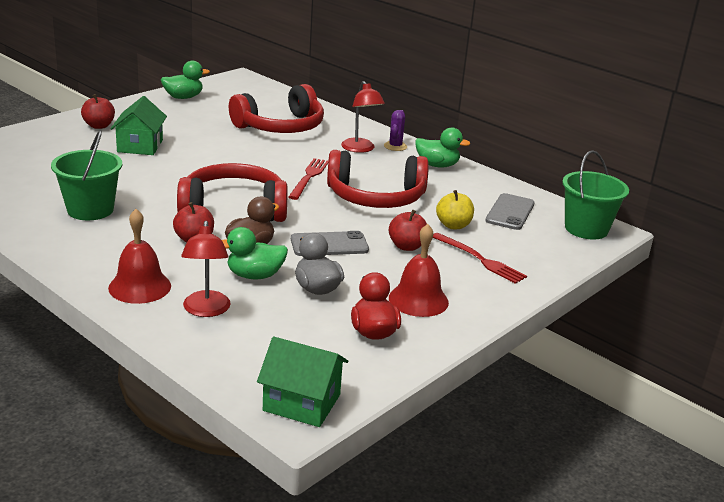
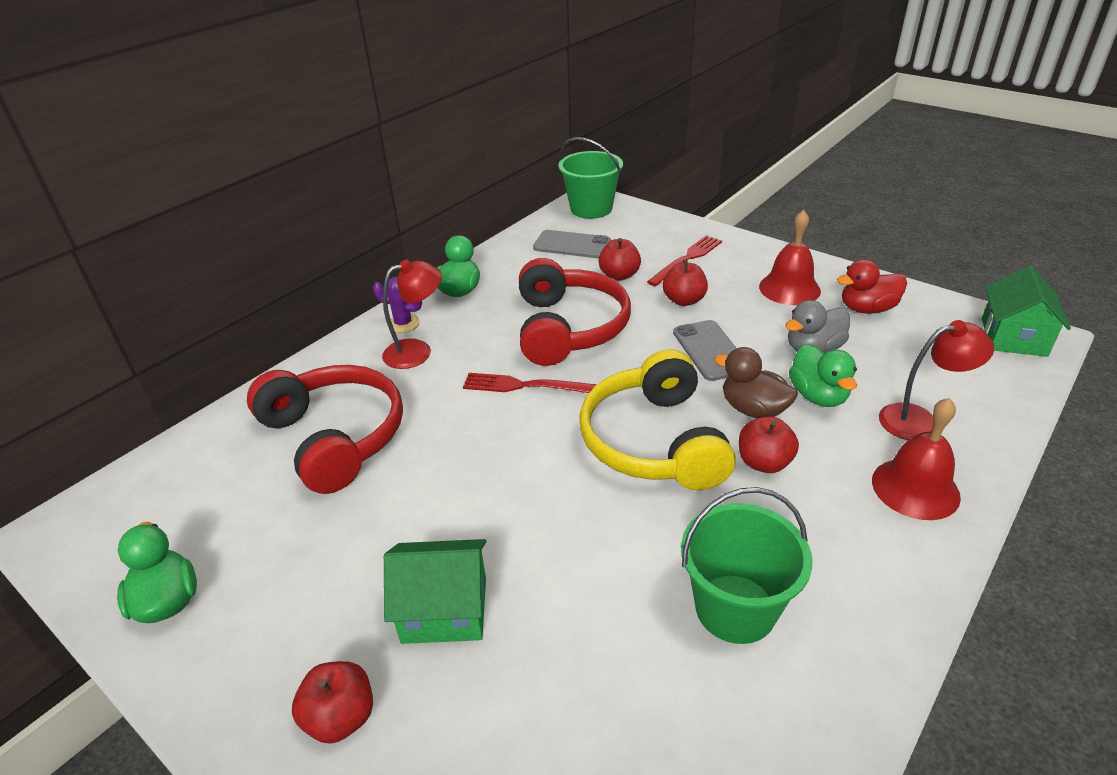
camera: 90 degrees left, 10 degrees up
red headphones [177,163,288,222] -> yellow headphones [579,349,736,490]
yellow apple [436,190,474,229] -> red apple [598,238,641,280]

